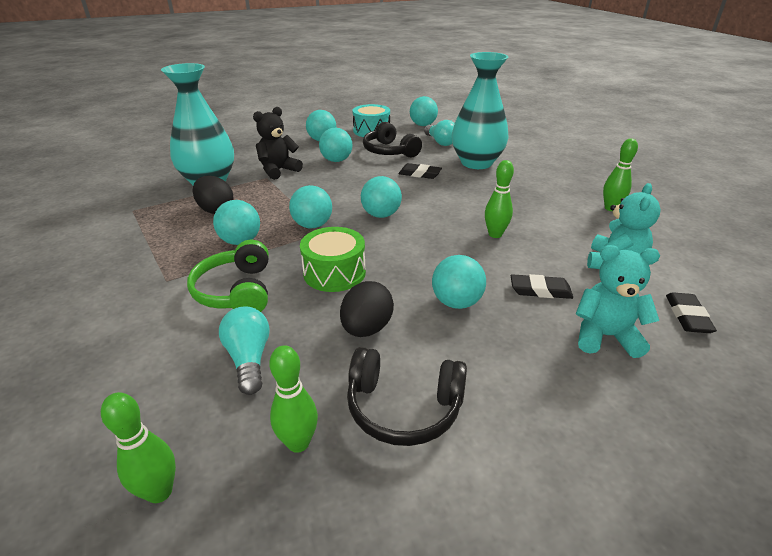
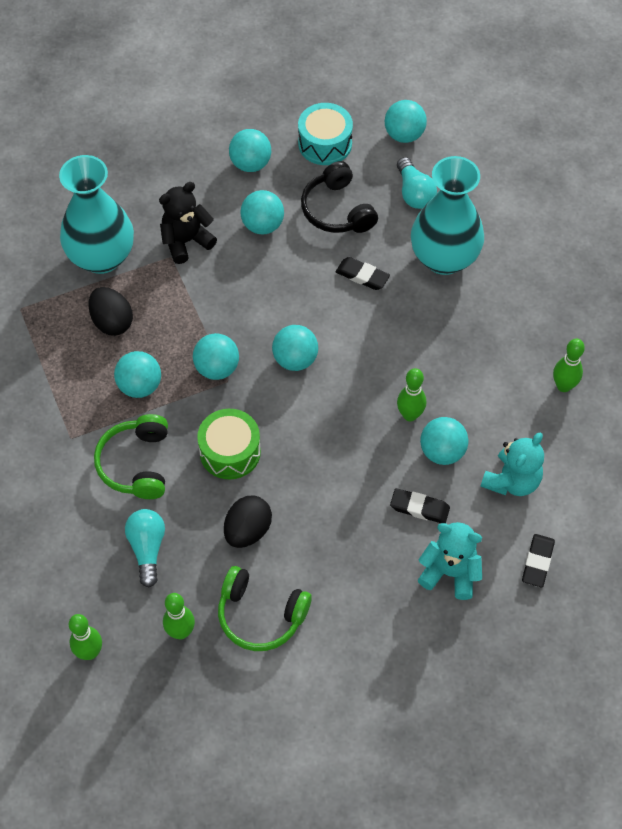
camera: 10 degrees right, 25 degrees up
black headphones [347,347,467,446] -> green headphones [218,566,312,651]
turquoise ball [432,255,486,309] -> turquoise ball moved to [420,417,469,465]

